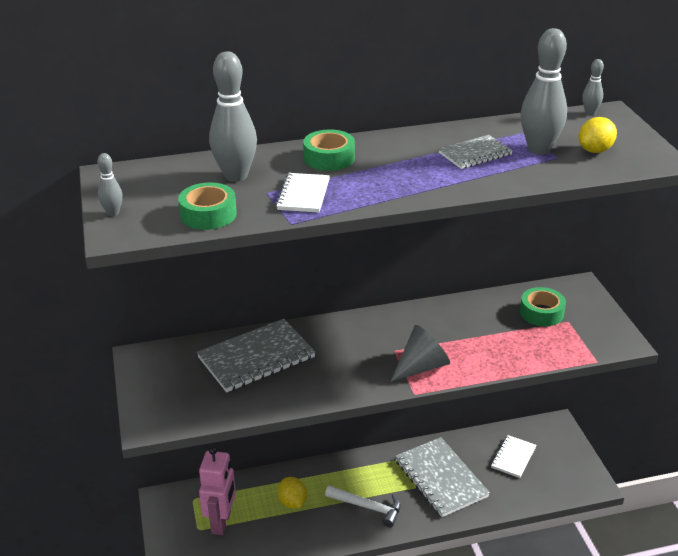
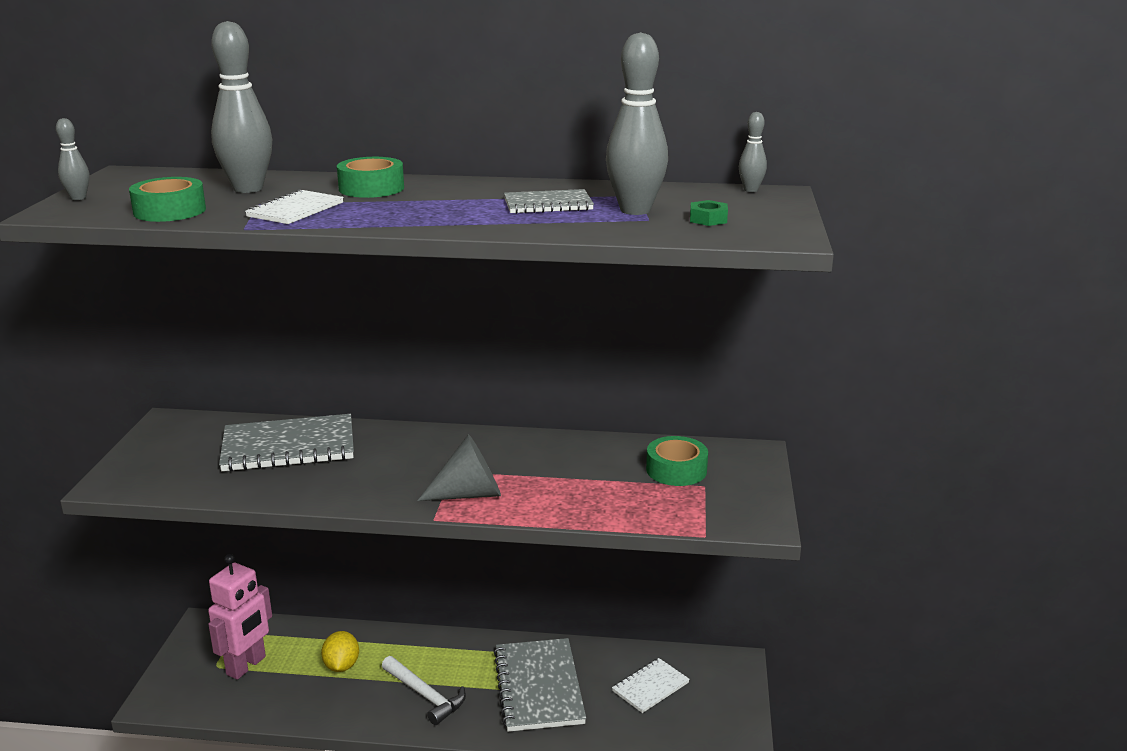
camera: 20 degrees right, 10 degrees down
yellow lemon [578,117,617,153] -> green nut [690,200,728,226]

